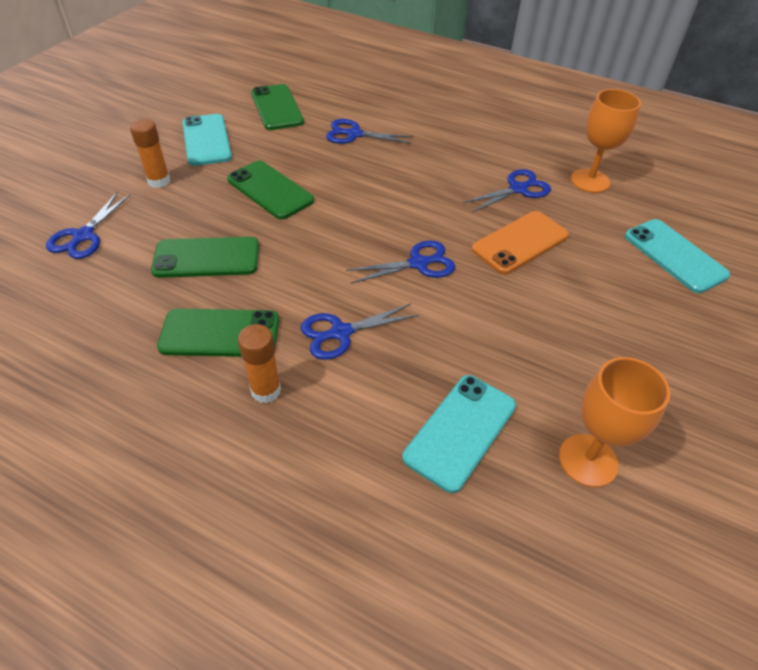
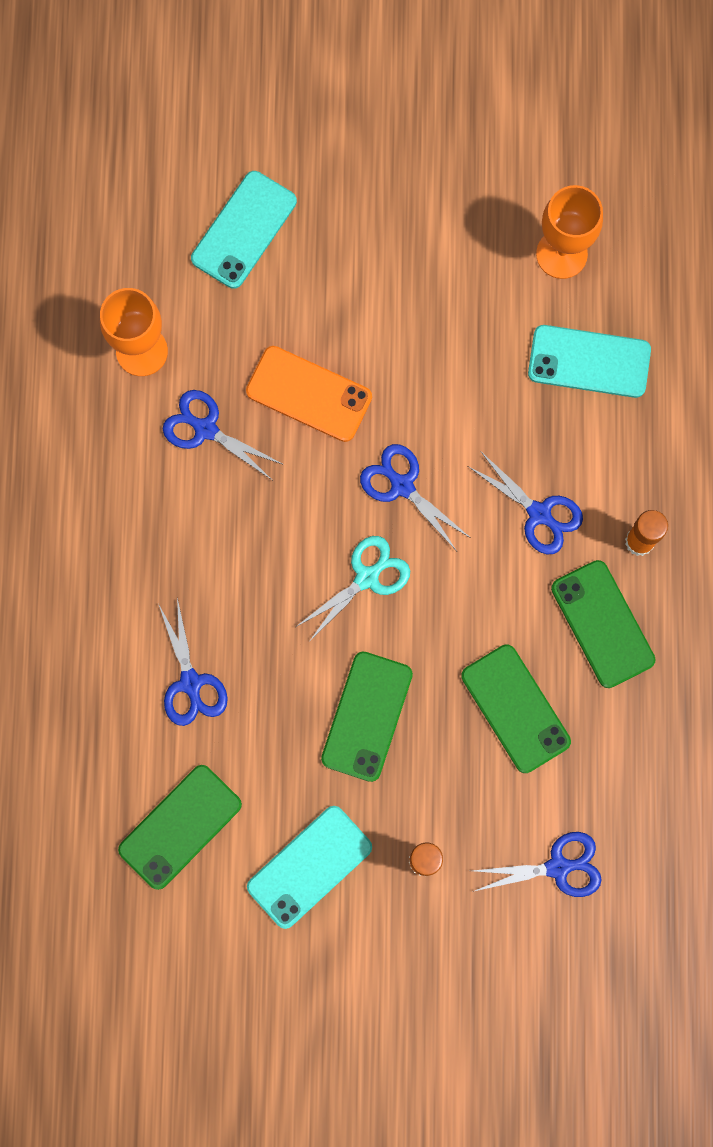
camera: 115 degrees left, 30 degrees up
none -> turquoise scissors [296,536,410,642]

